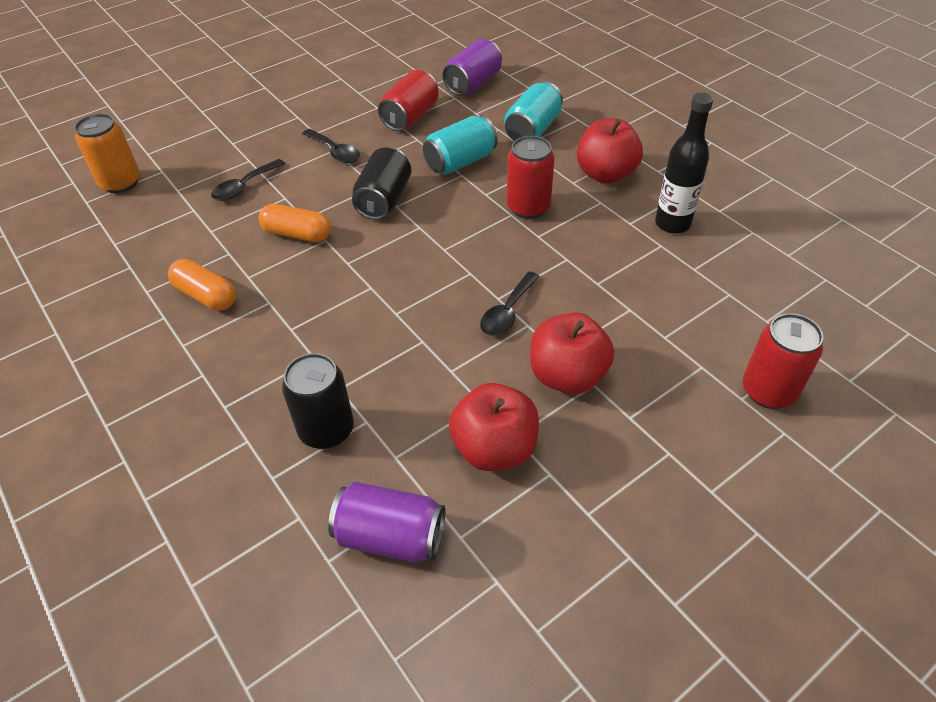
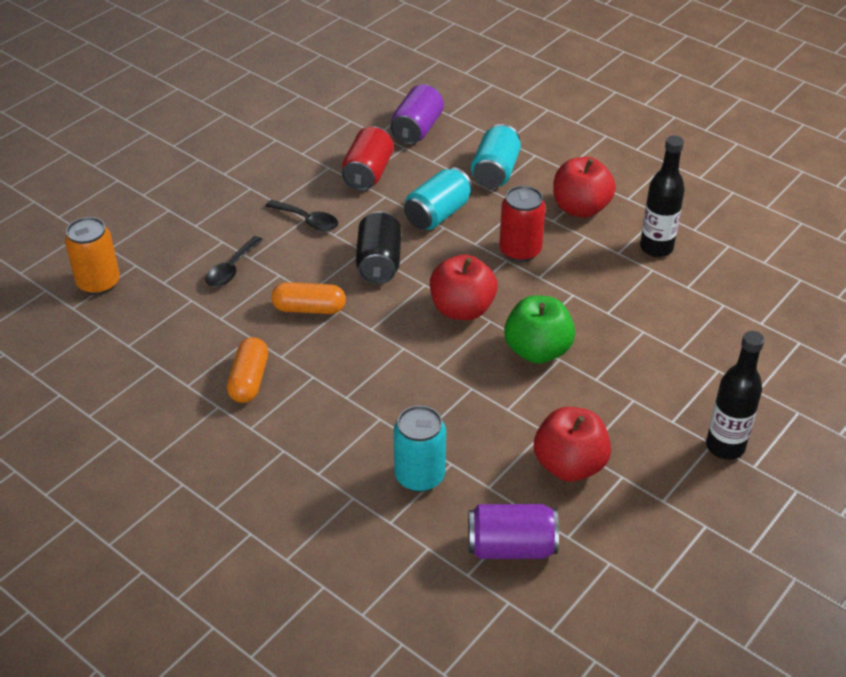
camera: 15 degrees left, 5 degrees down
orange capsule [168,259,236,311] -> orange capsule turned 75 degrees clockwise [227,337,268,403]
black can [282,353,354,449] -> turquoise can [393,405,446,492]
black spoon [480,272,540,336] -> green apple [504,296,575,364]
red apple [530,312,614,394] -> red apple moved to [430,255,498,320]
red can [743,313,823,409] -> none
none -> black bottle [706,331,765,460]

